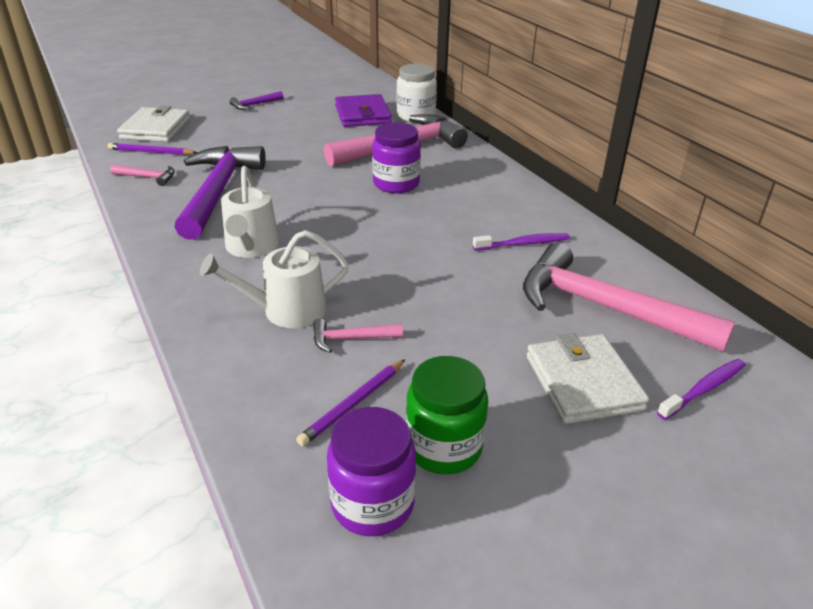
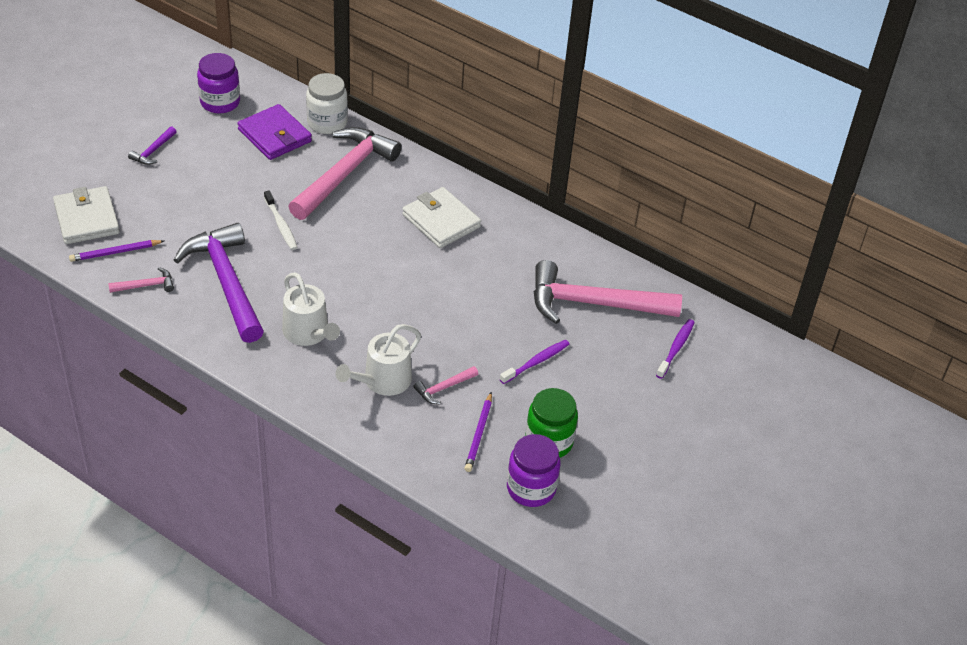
camera: 30 degrees left, 10 degrees up
purple jar [372,122,421,193] -> purple jar moved to [197,53,240,114]
purple toothbrush [473,233,570,250] -> purple toothbrush moved to [500,340,569,384]
white wallet [527,333,649,424] -> white wallet moved to [402,187,481,248]
none -> white toothbrush [264,191,298,250]

